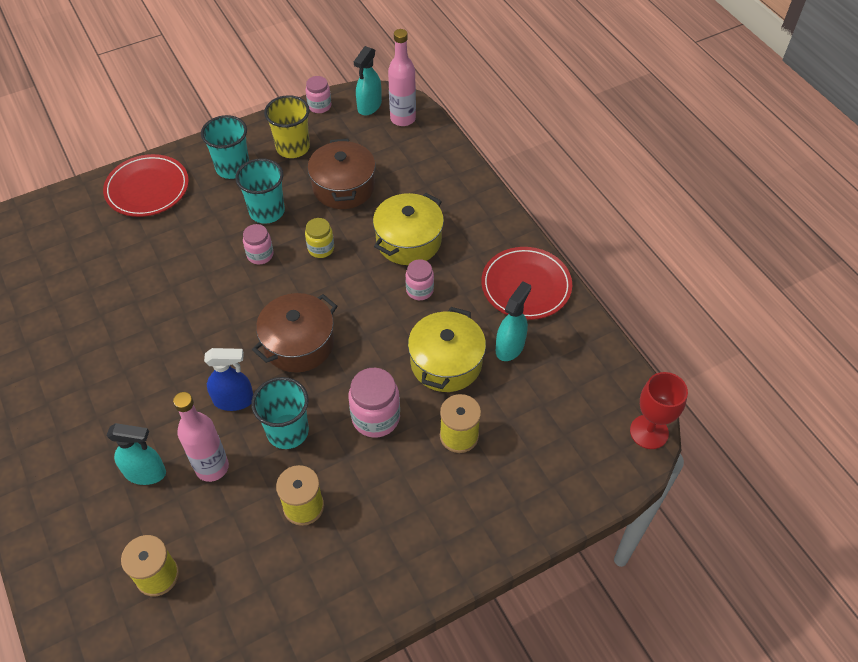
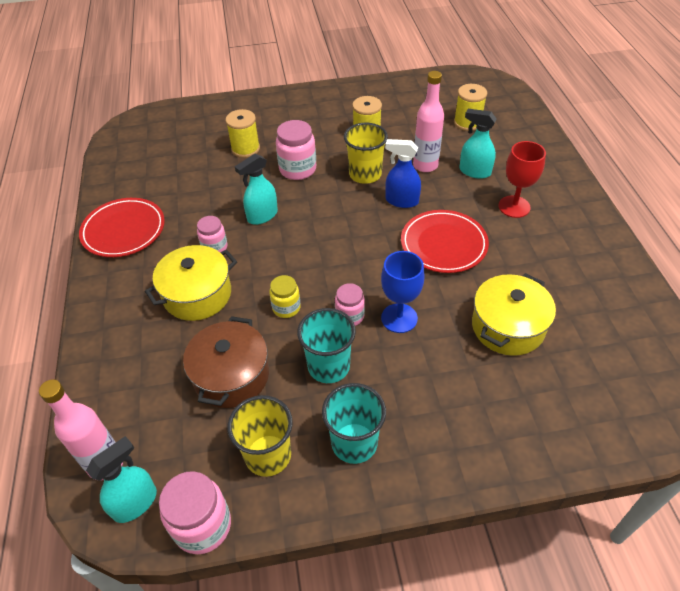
camera: 160 degrees left, 5 degrees down
red plate [103,154,189,217] -> red plate moved to [401,210,489,273]
turquoise cup [251,377,309,449] -> yellow cup [344,123,388,184]
brown pot [252,293,337,373] -> none
pink jar [306,76,331,113] -> pink jar [159,471,231,554], size x1.60
yellow pot [408,307,486,392] -> yellow pot moved to [472,273,556,356]
turquoise spray bottle [496,281,531,361] -> turquoise spray bottle moved to [235,154,278,225]
red goblet [630,372,688,449] -> red goblet moved to [498,141,546,218]
none -> blue goblet [381,251,425,333]

